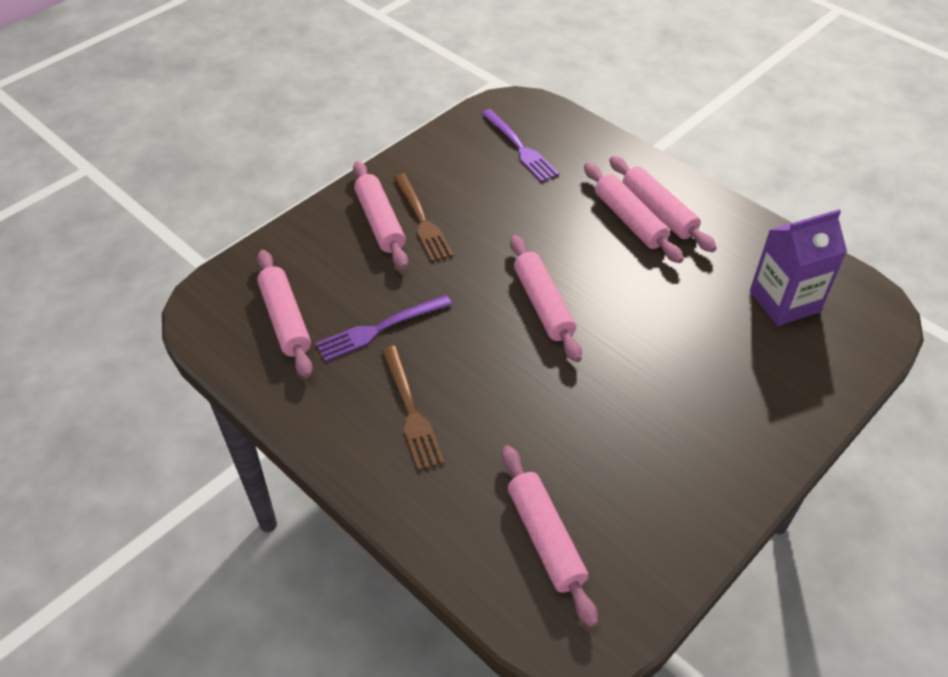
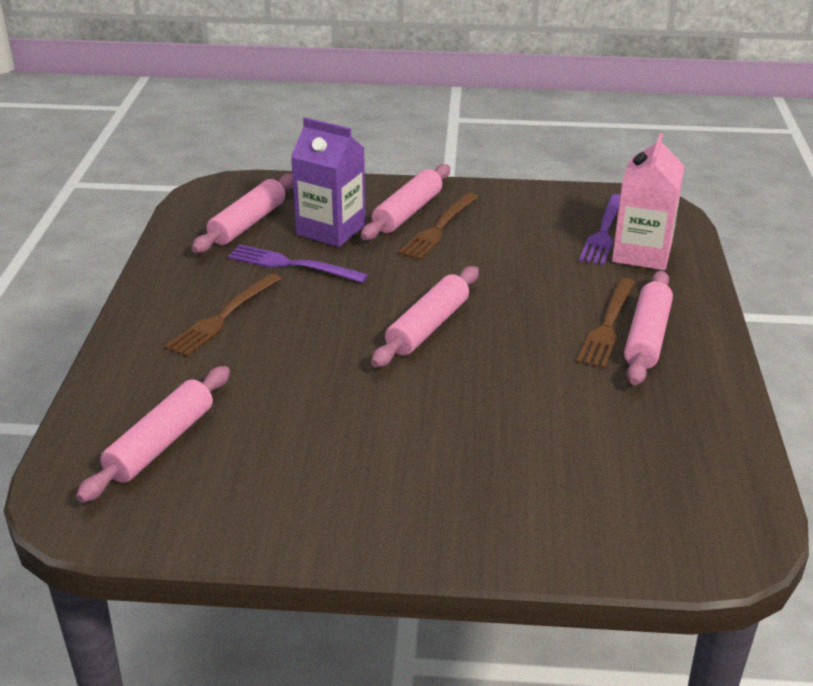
camera: 50 degrees right, 15 degrees down
pink rolling pin [584,163,684,263] -> brown fork [577,278,635,369]
purple carton [750,209,847,326] -> purple carton moved to [291,117,366,247]
none -> pink carton [612,133,685,270]

